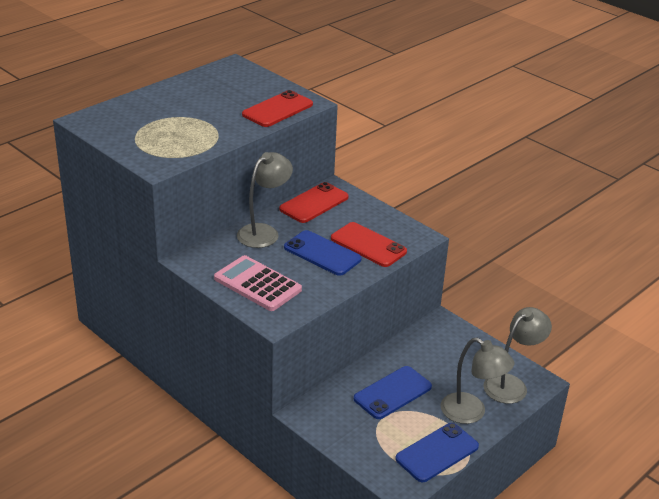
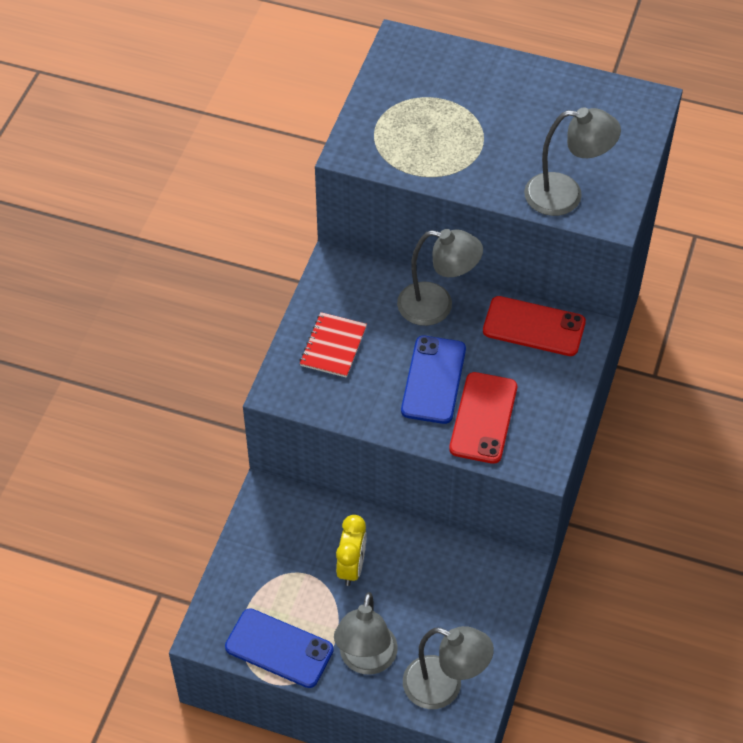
camera: 65 degrees right, 20 degrees up
pink calculator [214,255,302,311] -> red notebook [300,312,367,378]
red phone [242,90,313,127] -> grey lamp [524,107,621,216]
blue phone [354,366,432,419] -> yellow clock [336,515,367,586]

